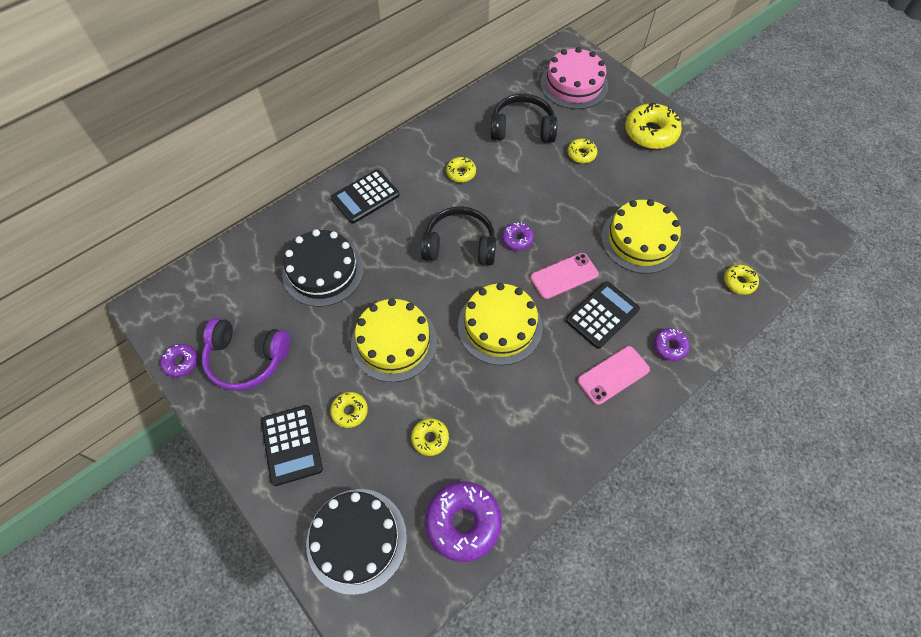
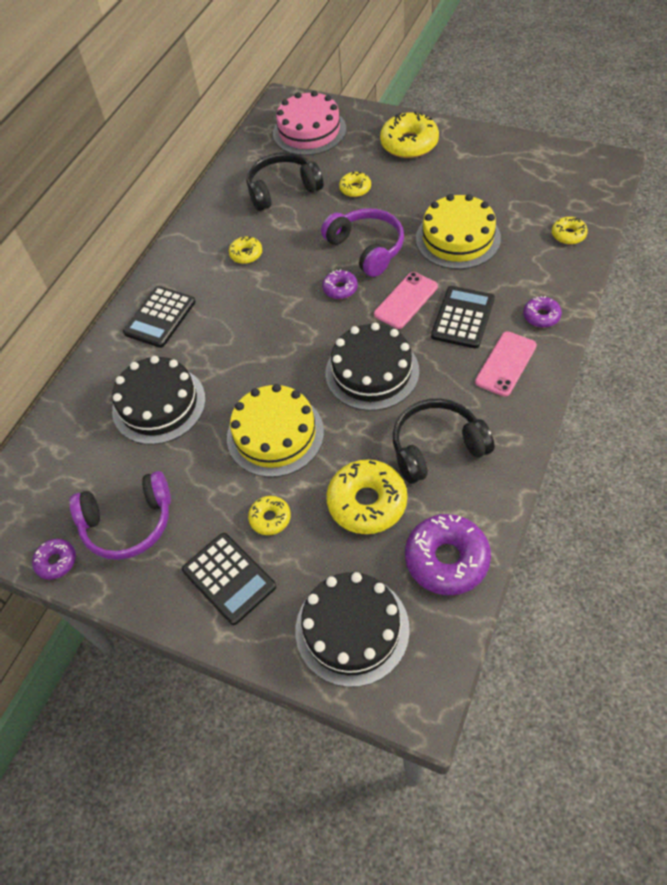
camera: 20 degrees left, 5 degrees down
yellow donut [411,418,449,456] -> yellow donut [326,459,407,534], size x1.89
black headphones [421,206,496,265] -> black headphones moved to [393,399,494,484]
yellow cake [458,283,543,365] -> black cake [325,323,419,411]
none -> purple headphones [321,208,404,277]

